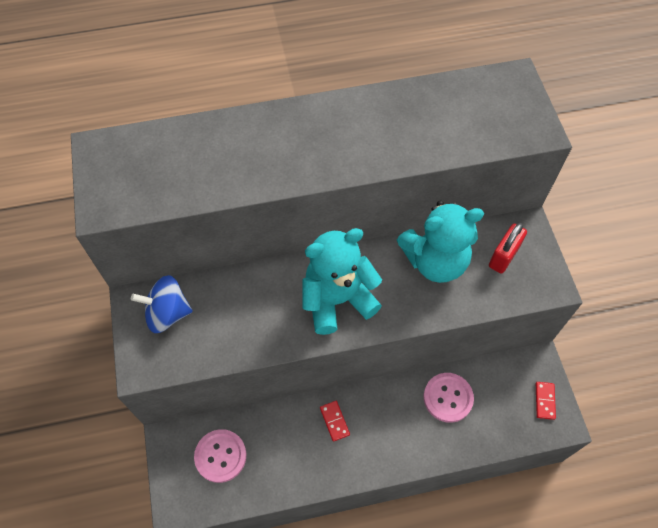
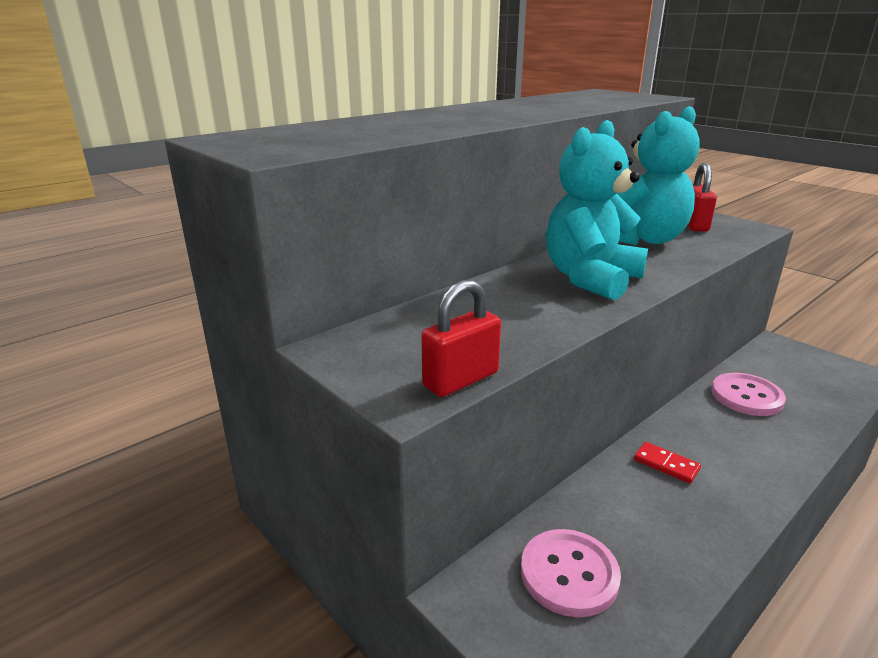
camera: 30 degrees left, 35 degrees down
blue spinning top [131,275,193,333] -> none
red domino [536,382,556,420] -> none
none -> red padlock [421,280,501,397]

